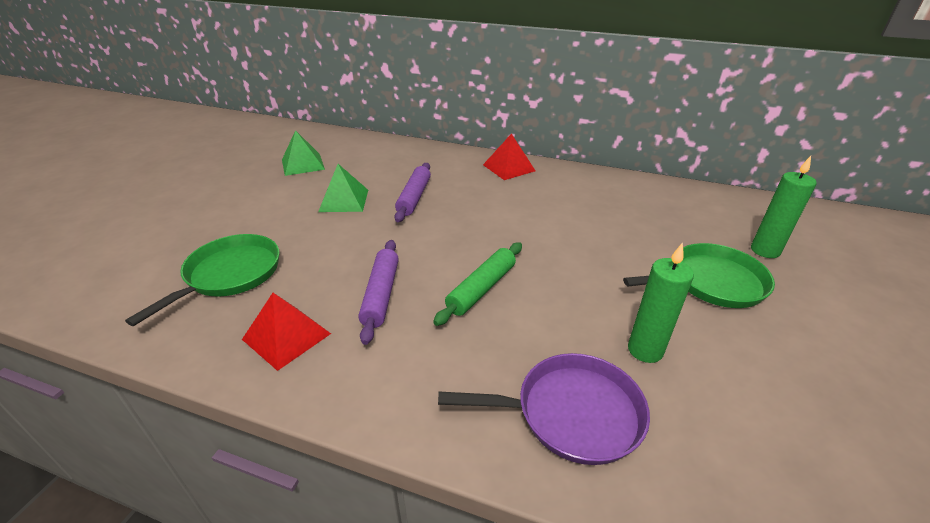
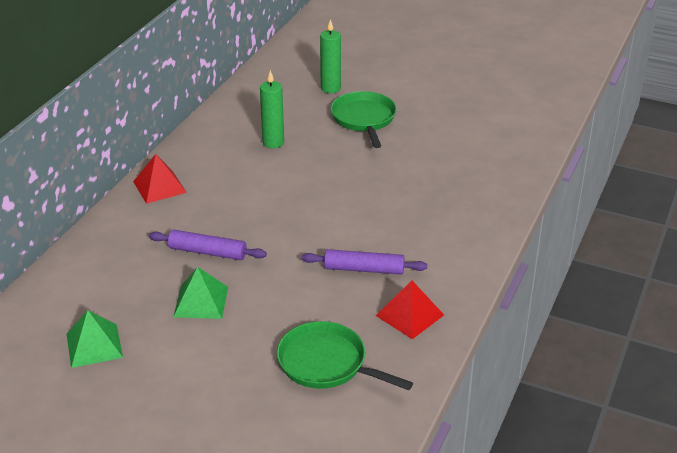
camera: 85 degrees left, 0 degrees up
green rolling pin [433,242,522,326] -> none
purple pan [438,353,650,465] -> none
green candle [628,243,694,363] -> green candle moved to [260,70,284,148]

